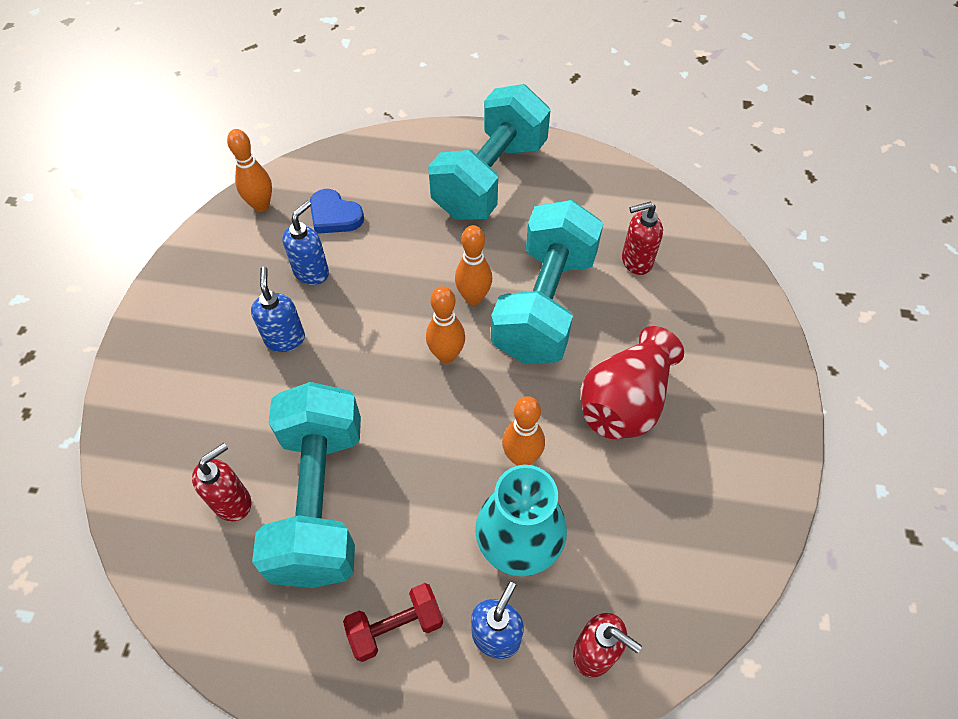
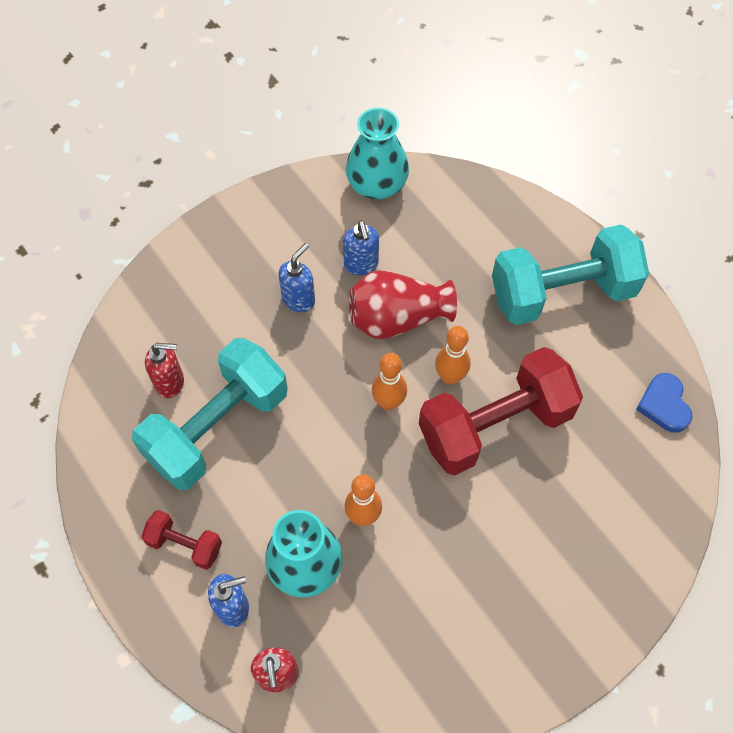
camera: 45 degrees right, 5 degrees up
orange bowling pin [227,129,272,212] -> turquoise vase [346,108,409,199]
blue soap dispenser [282,201,329,285] -> blue soap dispenser turned 90 degrees clockwise [343,220,379,275]
blue heart [310,189,364,234] -> blue heart moved to [636,373,693,433]
turquoise dumbbell [491,200,603,363] -> red dumbbell [419,347,583,476]
red vase [581,326,684,439] -> red vase moved to [349,270,457,339]
red soap dispenser [622,202,663,275] -> none

